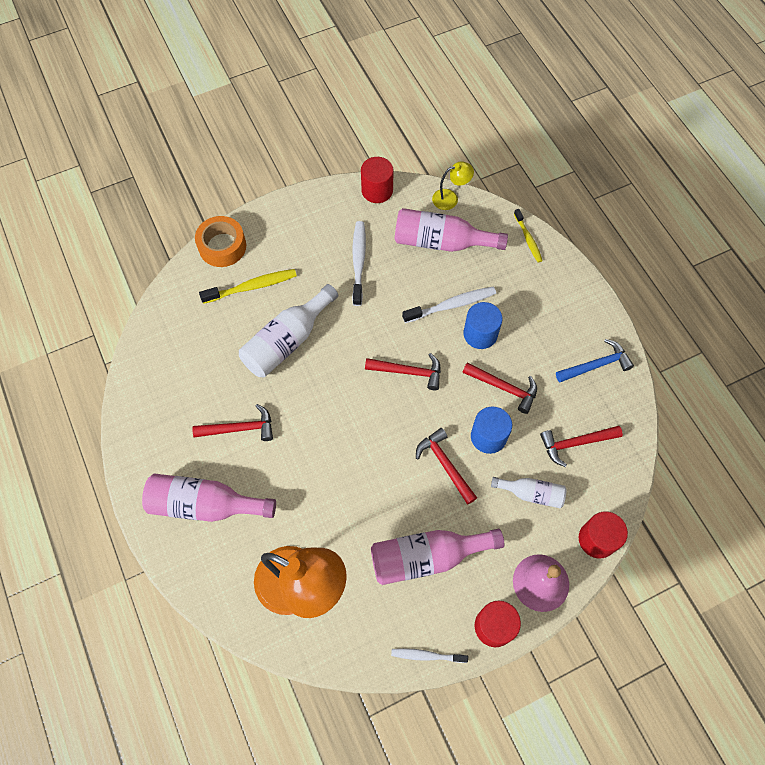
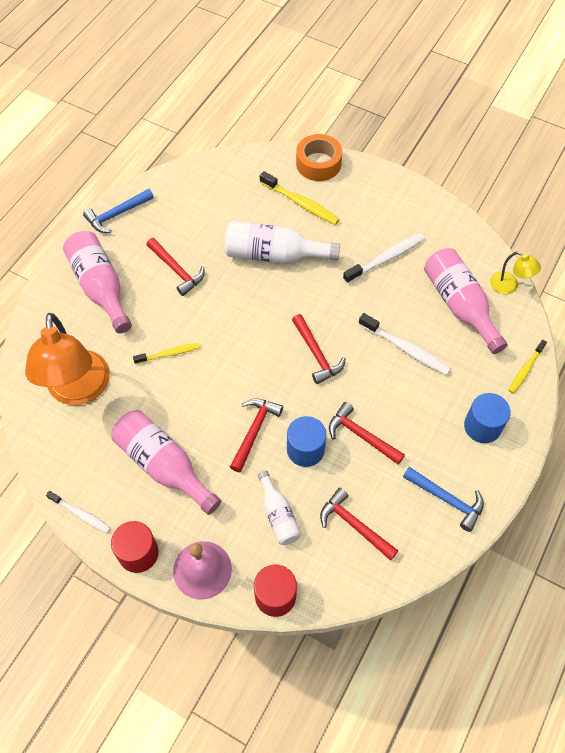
camera: 55 degrees right, 5 degrees down
red cylinder [361,157,394,203] -> none
white toothbrush [391,648,468,663] -> white toothbrush turned 150 degrees clockwise [46,491,111,533]
red hammer [462,363,537,414] -> red hammer turned 135 degrees clockwise [329,402,405,465]
blue cylinder [464,302,503,349] -> blue cylinder moved to [464,393,511,443]
none -> blue hammer [83,189,154,233]
none -> yellow toothbrush [133,343,200,364]

